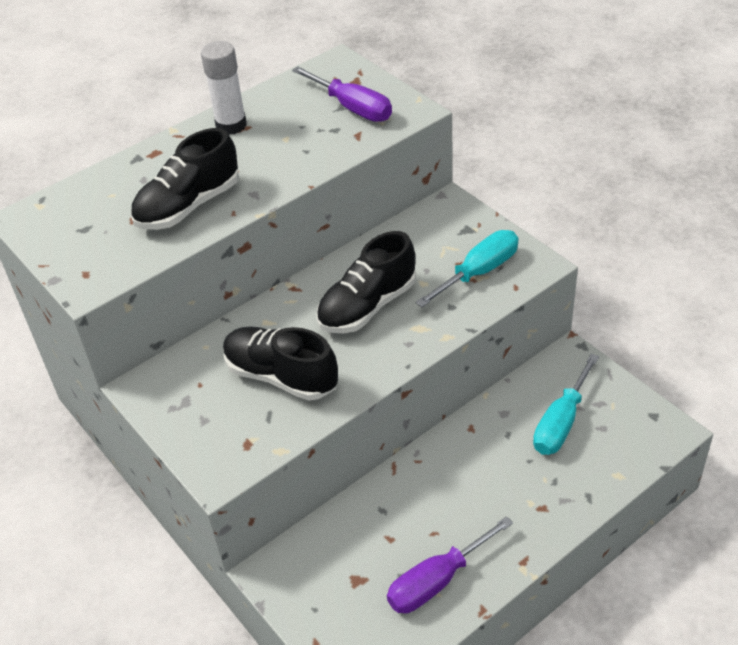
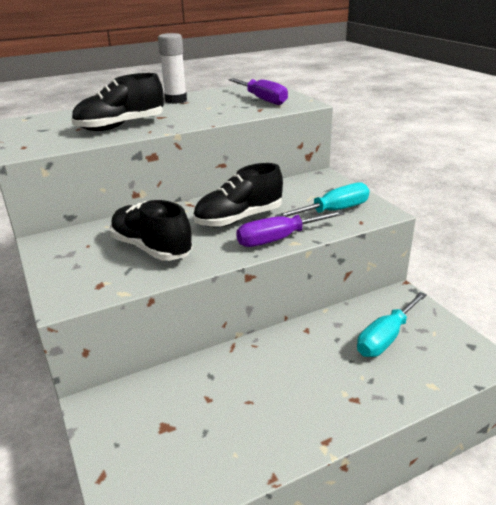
camera: 10 degrees right, 15 degrees down
purple screwdriver [387,516,513,613] -> purple screwdriver moved to [236,210,345,247]

